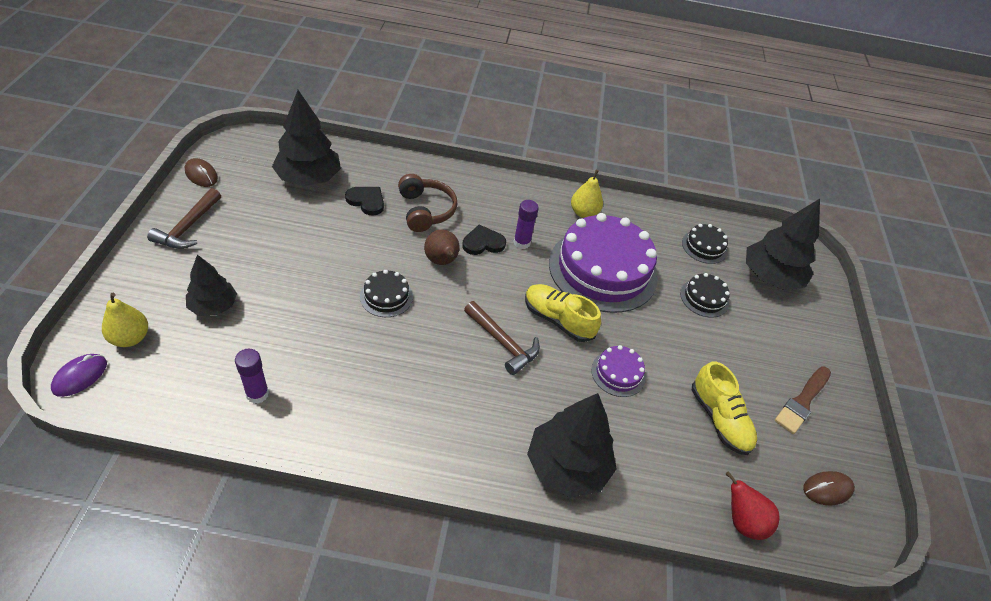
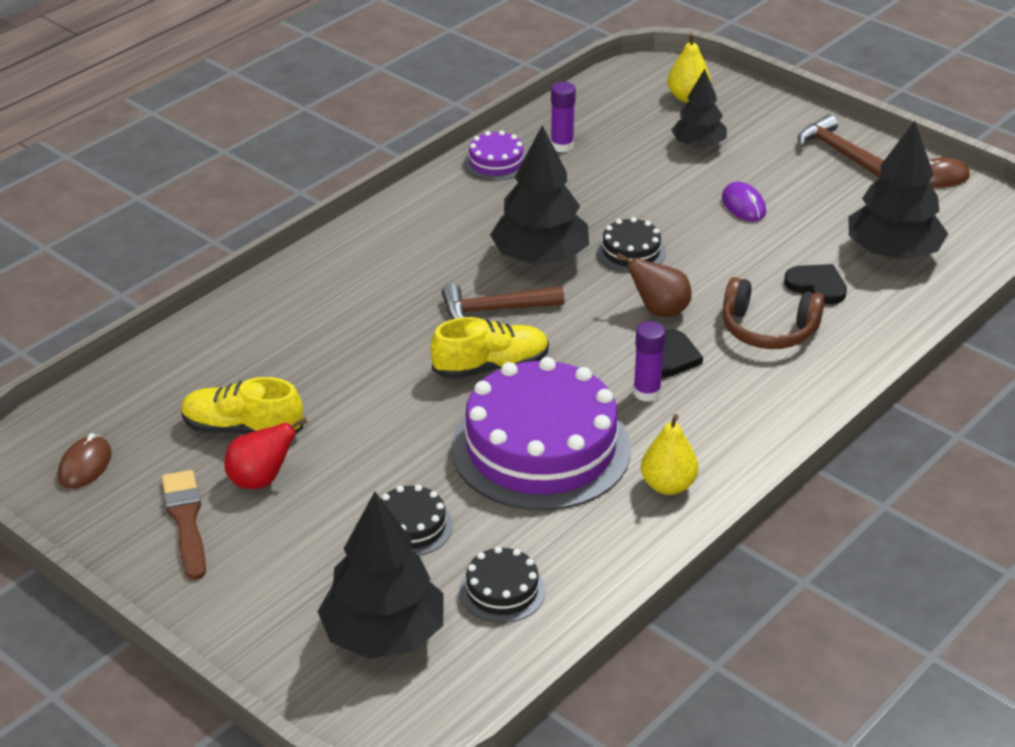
camera: 130 degrees right, 10 degrees down
purple mouse [51,354,107,397] -> purple mouse moved to [722,182,766,221]
black heart [345,187,384,216] -> black heart turned 120 degrees counterclockwise [784,264,847,304]
black tree [527,393,616,497] -> black tree moved to [490,125,589,264]
purple cake [591,345,646,397] -> purple cake moved to [464,131,526,181]
red pear [726,471,779,540] -> red pear moved to [224,418,307,489]

